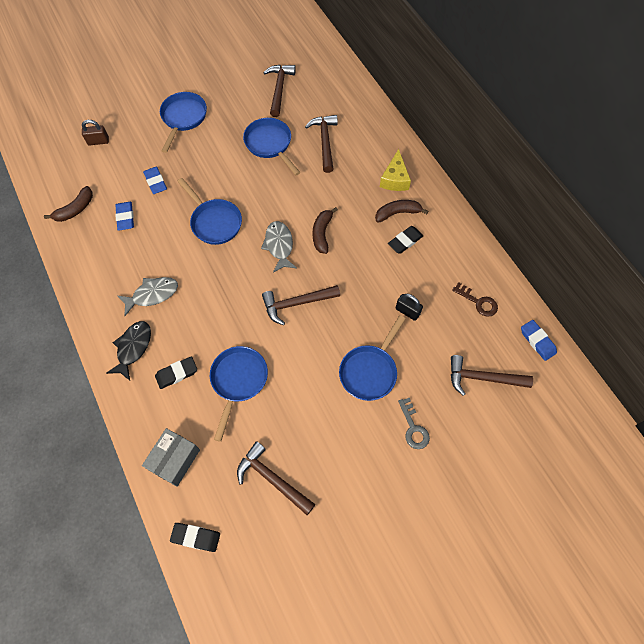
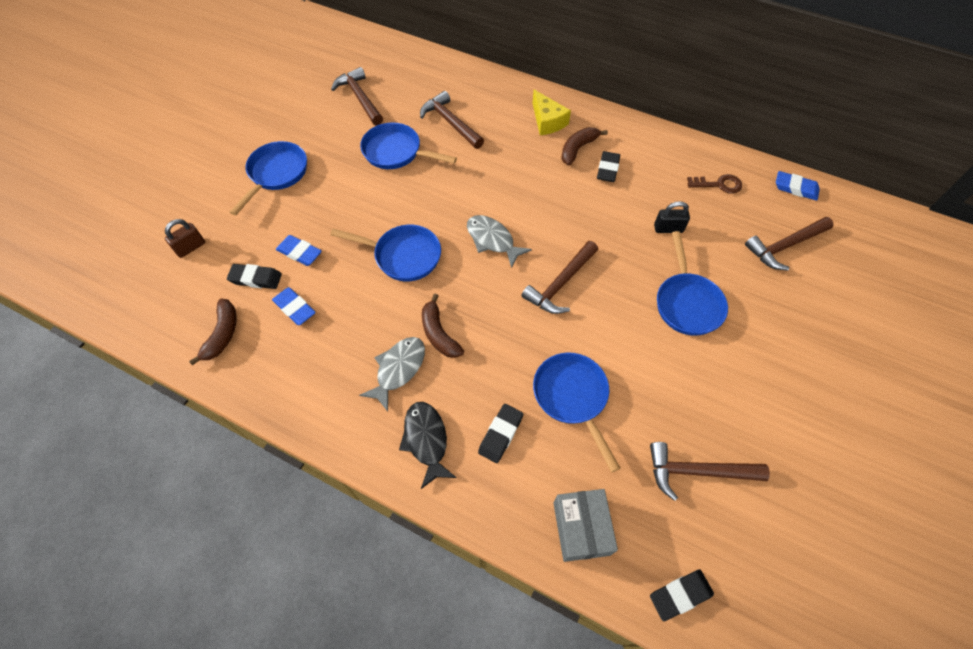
camera: 35 degrees left, 5 degrees down
blue pan [160,92,207,153] -> blue pan turned 45 degrees clockwise [229,141,307,216]
brown banana [313,207,338,254] -> brown banana moved to [422,293,464,358]
grey key [398,398,430,449] -> none
none -> black eraser [227,264,282,289]

